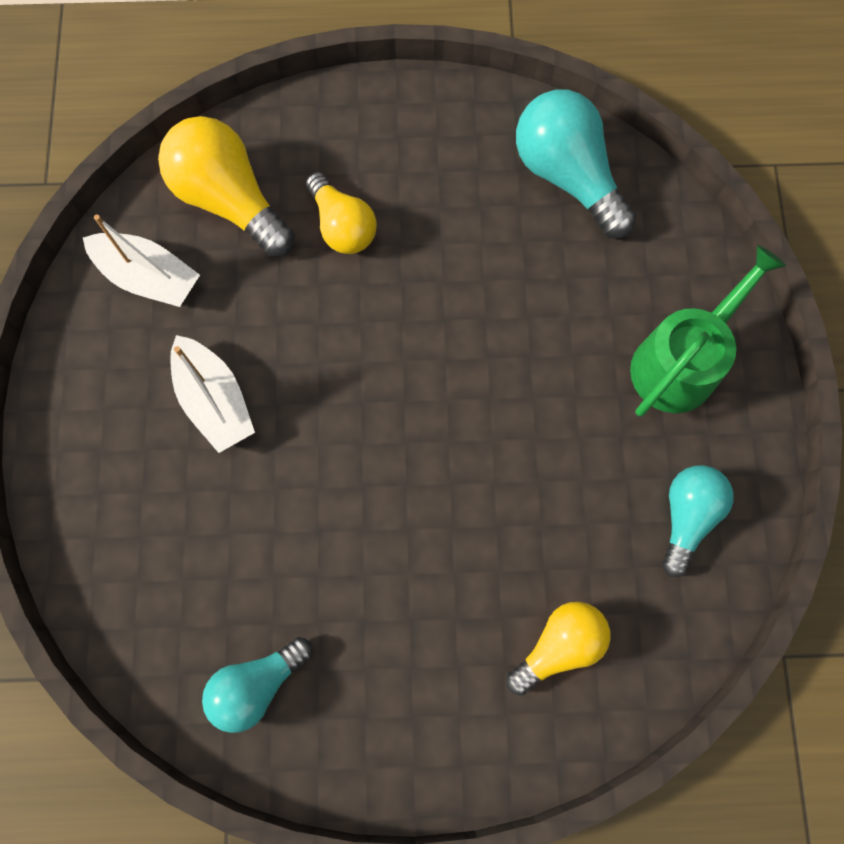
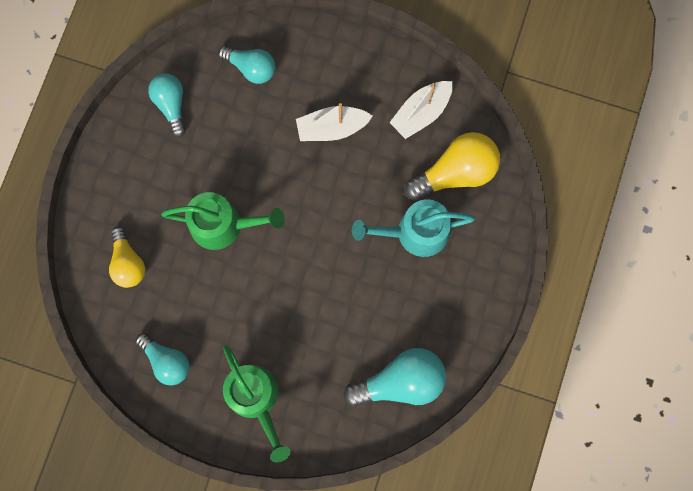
camera: 110 degrees right, 5 degrees up
yellow light bulb [305,172,377,254] -> turquoise watering can [352,199,475,257]
none -> green watering can [161,192,285,250]
none -> turquoise light bulb [218,46,276,84]

